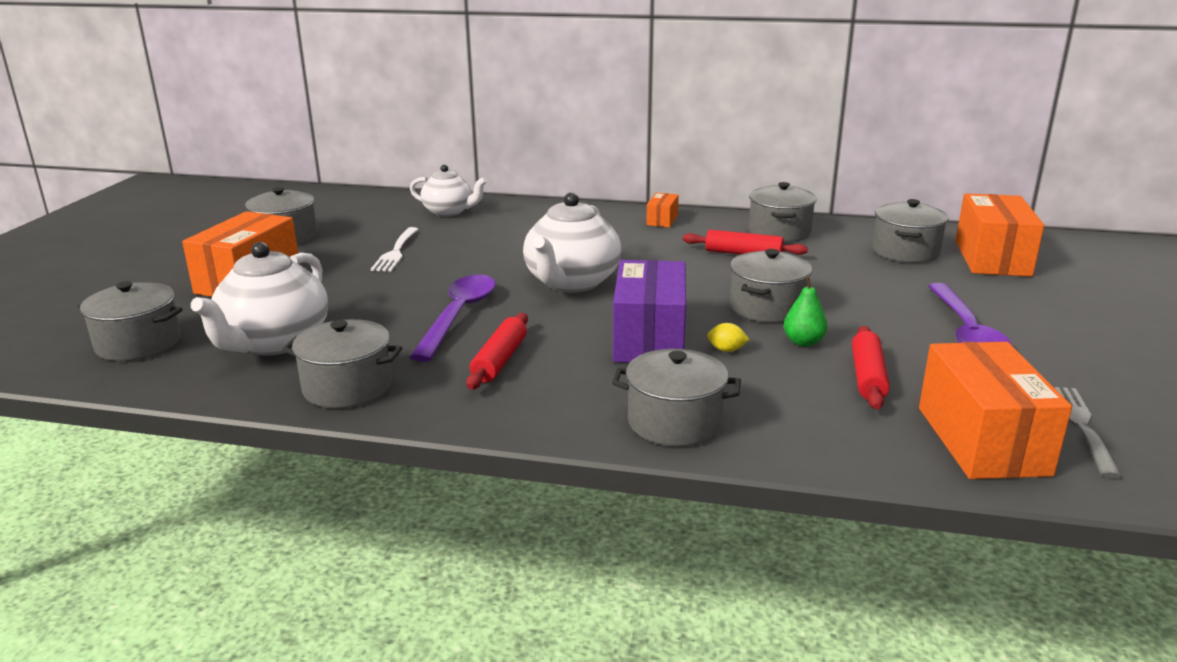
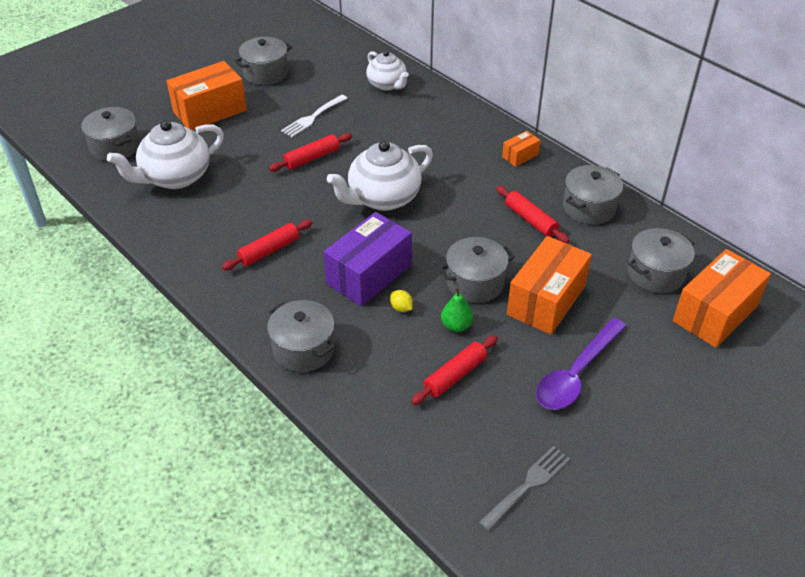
camera: 35 degrees right, 20 degrees up
grey pot [282,319,402,408] -> none
purple spoon [410,275,496,362] -> none
orange box [919,342,1072,479] -> orange box moved to [507,236,592,335]
none -> red rolling pin [269,133,352,171]

